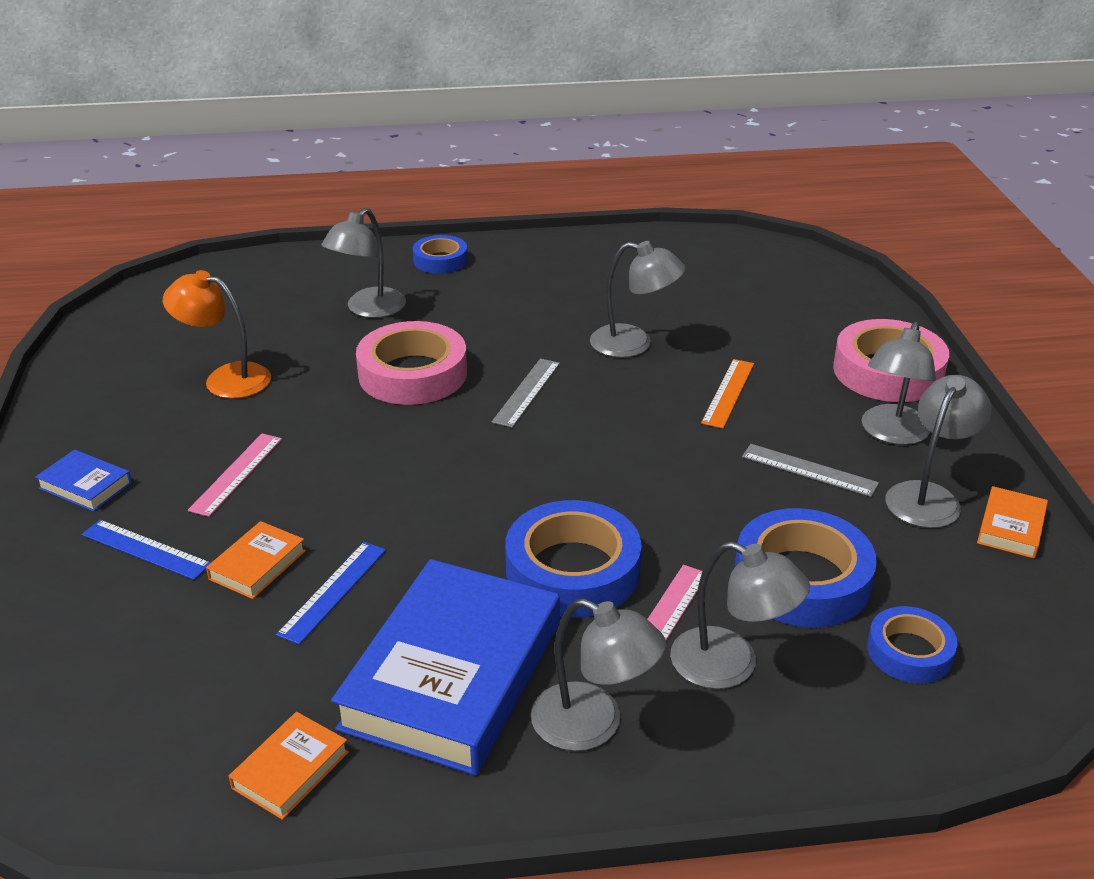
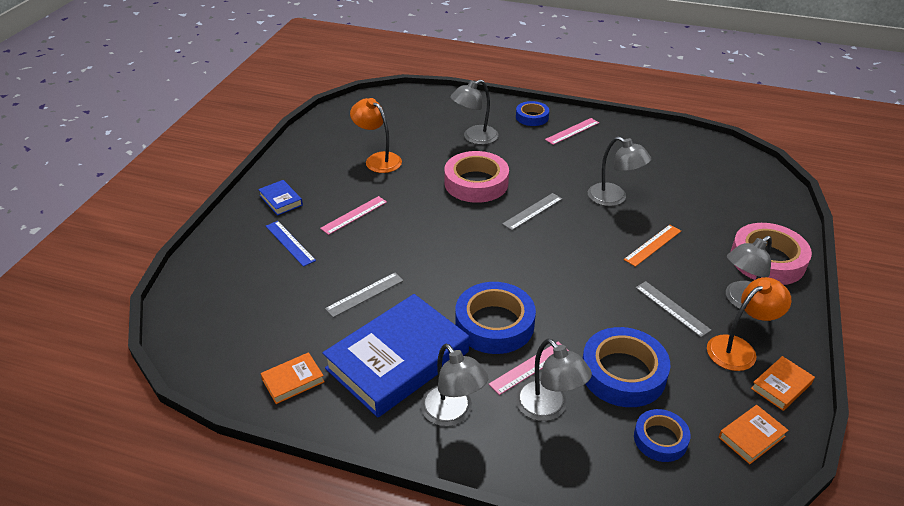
camera: 25 degrees right, 5 degrees up
orange book [206,521,306,599] -> orange book moved to [718,405,789,464]
blue ruler [276,542,386,645] -> grey ruler [325,273,404,318]
grey lamp [885,375,992,528] -> orange lamp [707,277,791,371]
none -> pink ruler [545,118,599,145]

